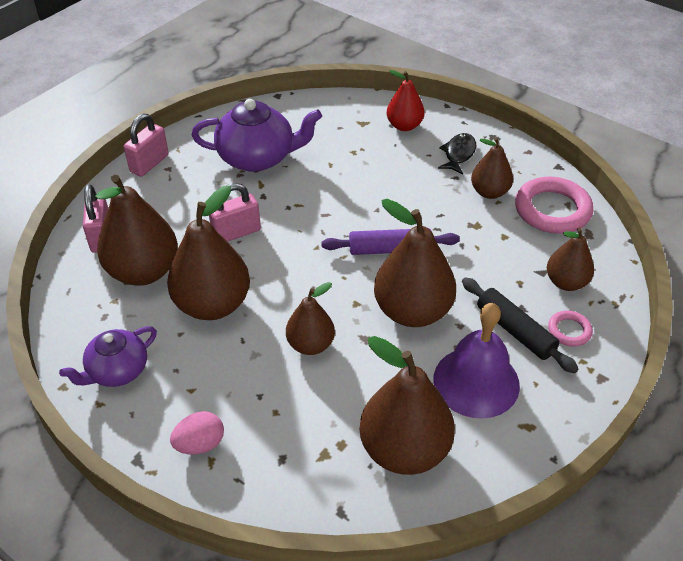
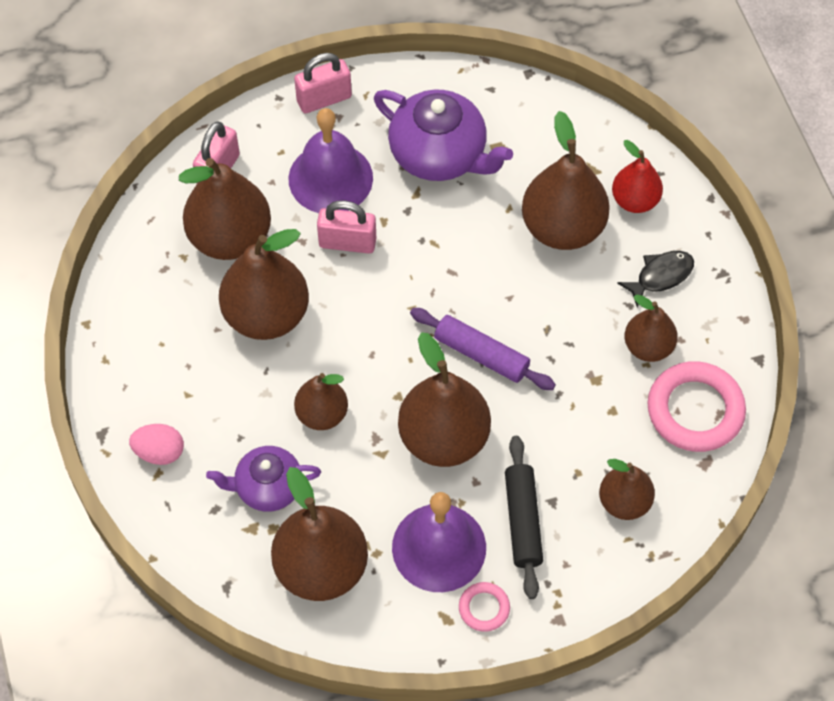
camera: 35 degrees right, 15 degrees up
purple teapot [59,326,157,387] -> purple teapot moved to [206,446,321,512]
pink ring [548,311,593,346] -> pink ring moved to [459,582,510,632]
none -> purple bell [288,108,373,213]
none -> brown pear [522,111,610,250]

